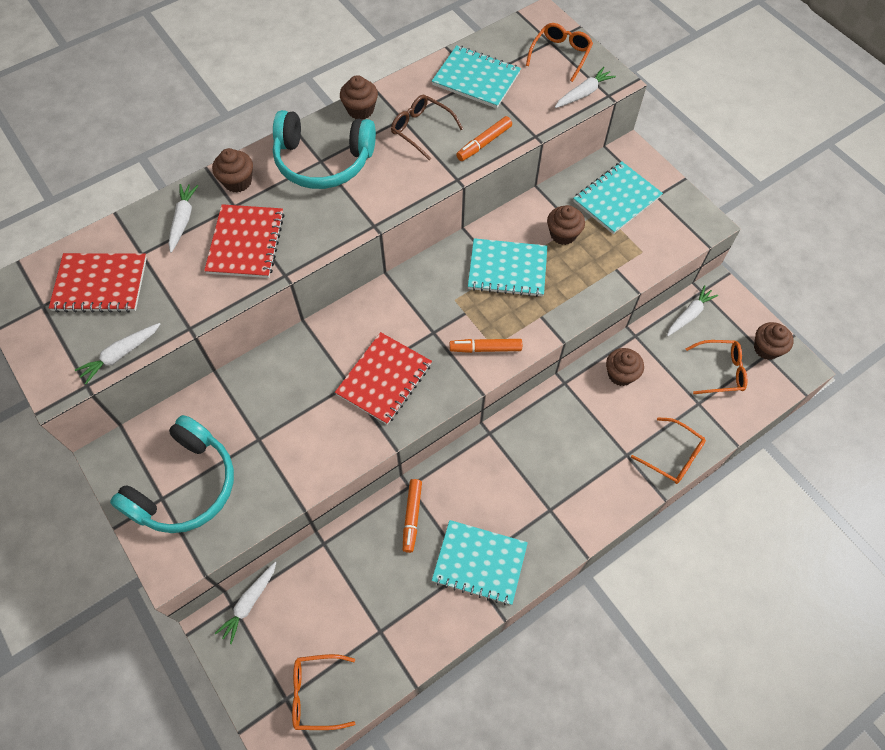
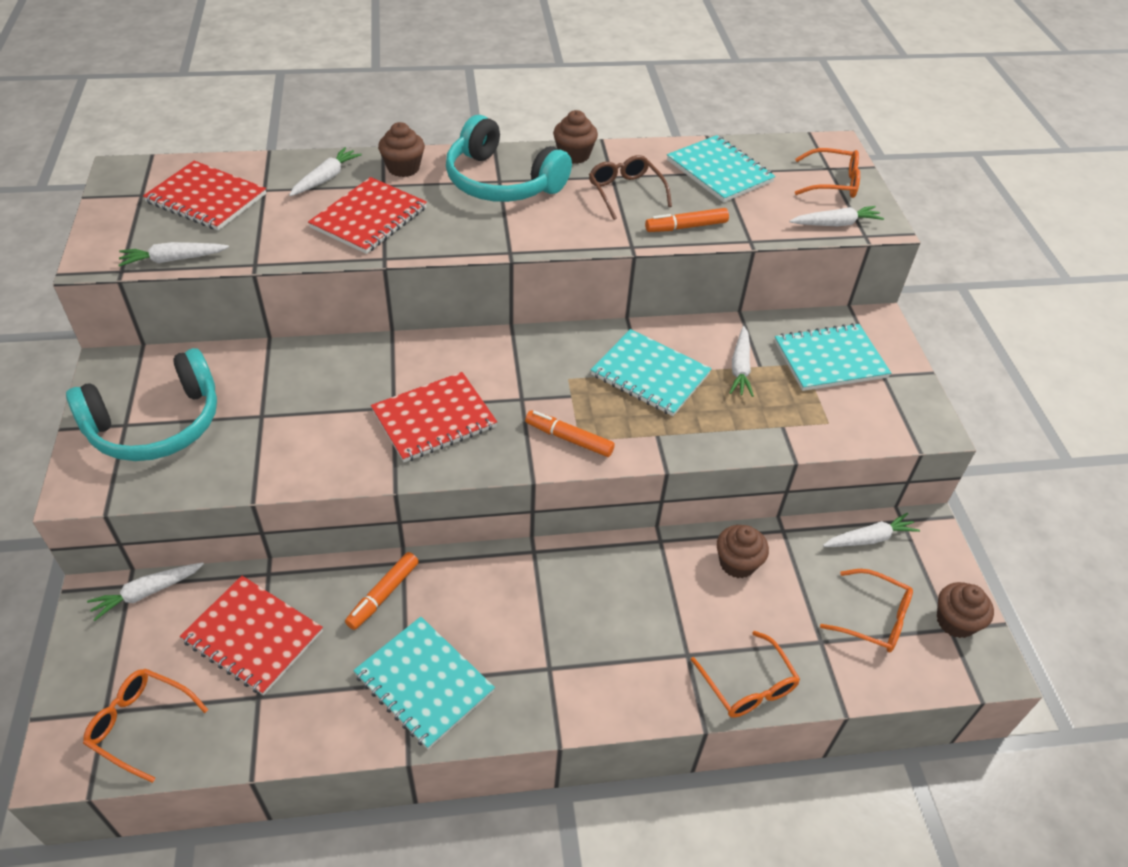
camera: 25 degrees right, 15 degrees down
orange glasses [526,23,593,82] -> orange glasses turned 45 degrees clockwise [795,148,860,198]
brown cupcake [547,205,585,245] -> white carrot [730,326,754,397]
none -> red notebook [180,576,323,695]

